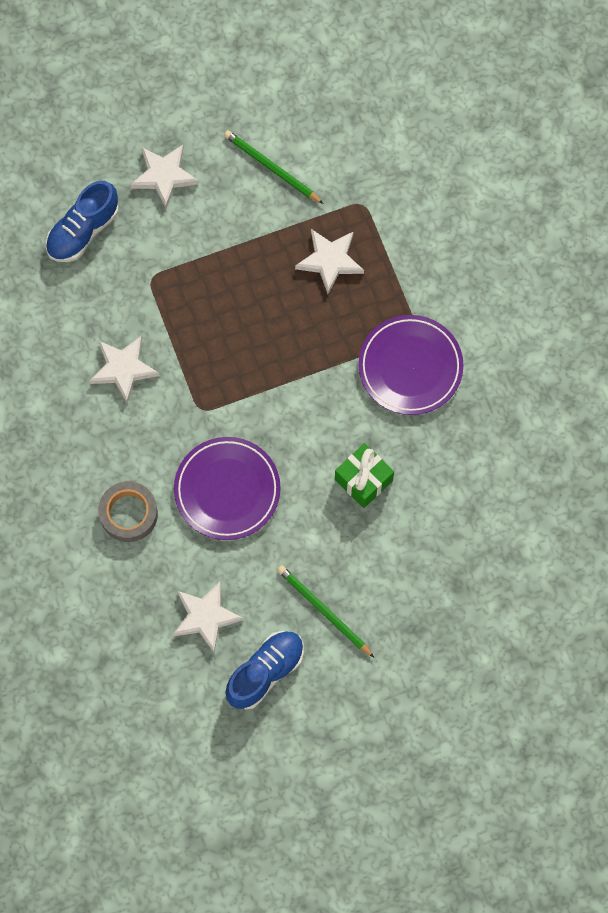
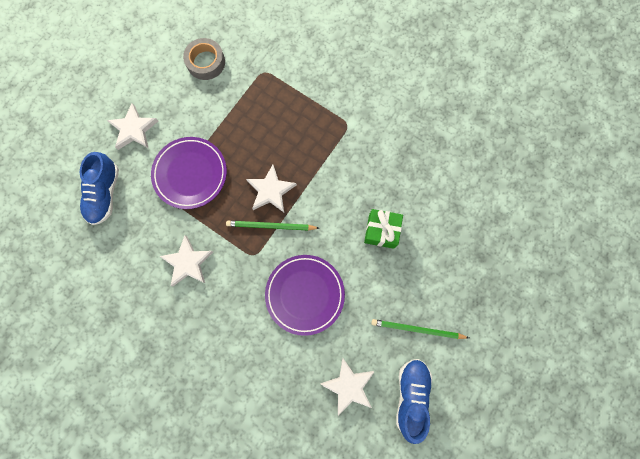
camera: 35 degrees left, 5 degrees up
grey tape [98,482,158,542] -> grey tape moved to [183,38,225,80]
green pencil [224,130,323,204] -> green pencil moved to [226,221,319,230]
white star [295,229,364,294] -> white star moved to [246,165,297,212]
purple plate [358,315,463,415] -> purple plate moved to [151,137,227,209]

